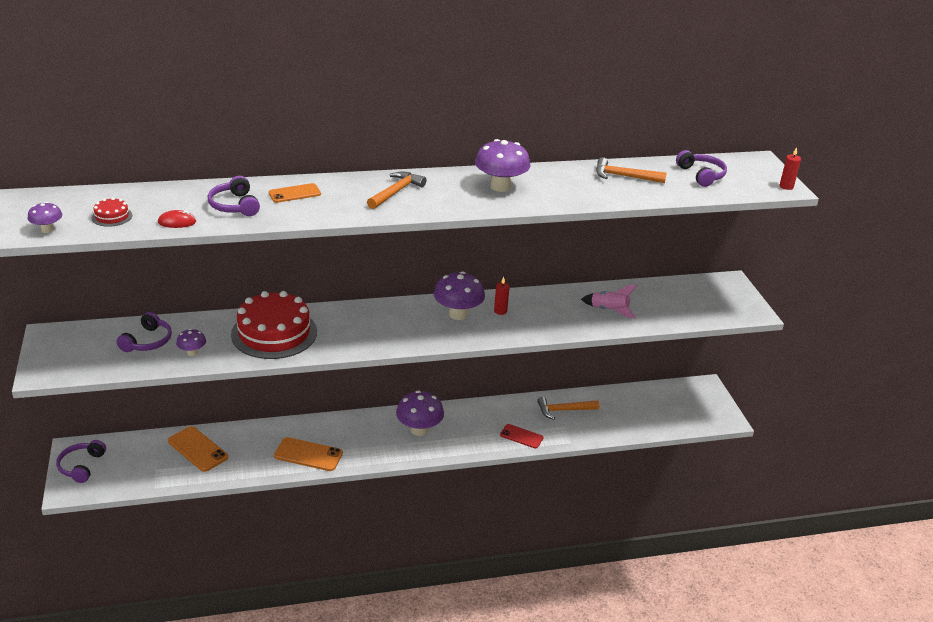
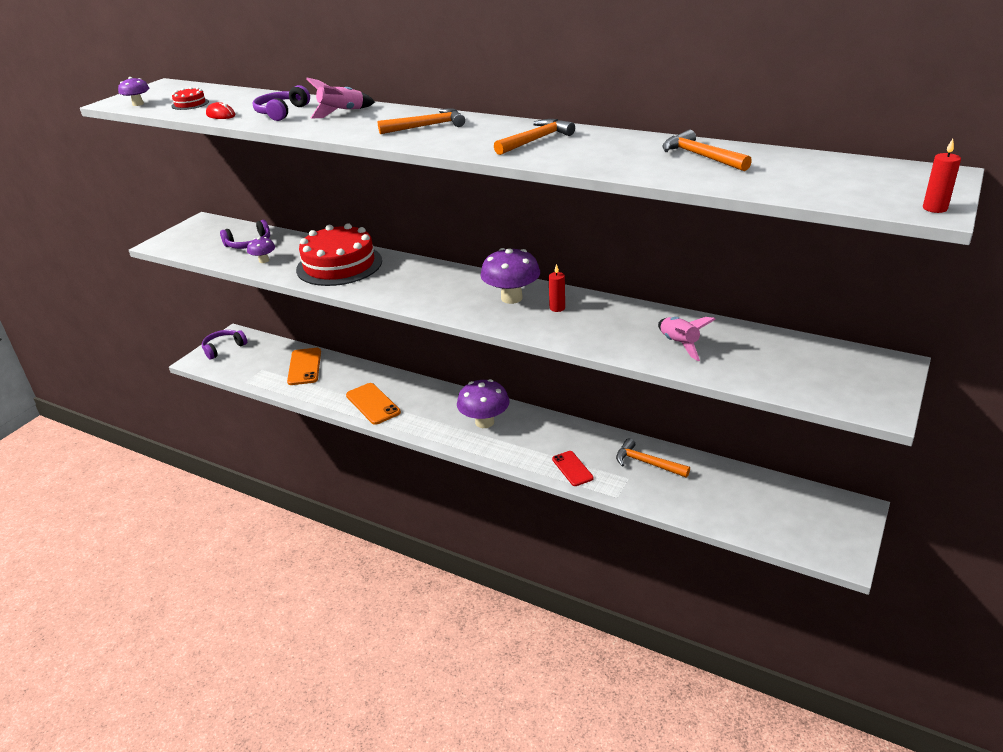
camera: 45 degrees right, 0 degrees up
orange phone [269,183,321,203] -> pink rocket [306,78,375,119]
purple mushroom [475,139,531,192] -> orange hammer [494,119,575,155]
purple headphones [676,150,727,187] -> none

